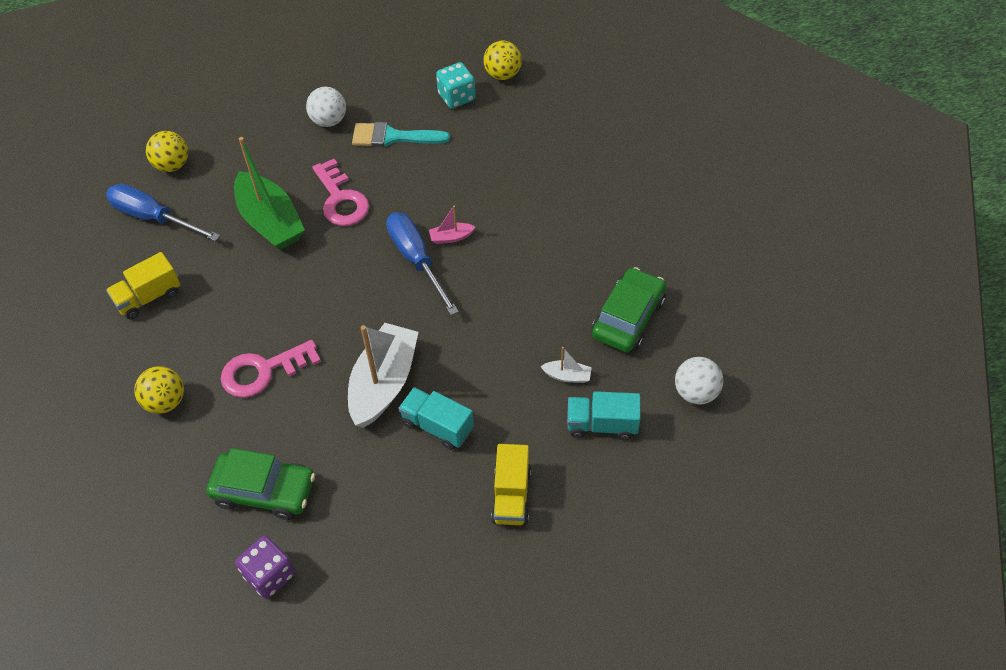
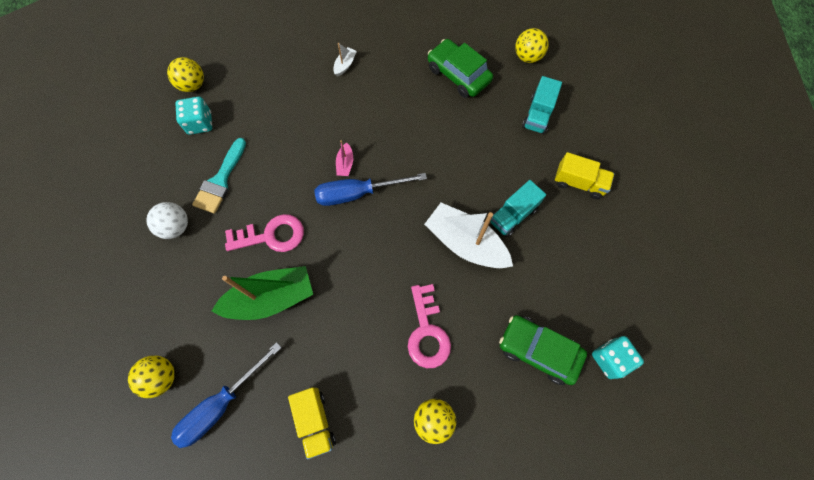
camera: 75 degrees left, 15 degrees up
green car [206,448,315,520] -> green car turned 90 degrees counterclockwise [499,315,587,385]
purple dice [235,536,295,599] -> turquoise dice [592,336,644,379]
white boat [540,347,592,383] -> white boat moved to [333,43,357,77]
white ball [675,357,723,405] -> yellow ball [515,28,549,63]

